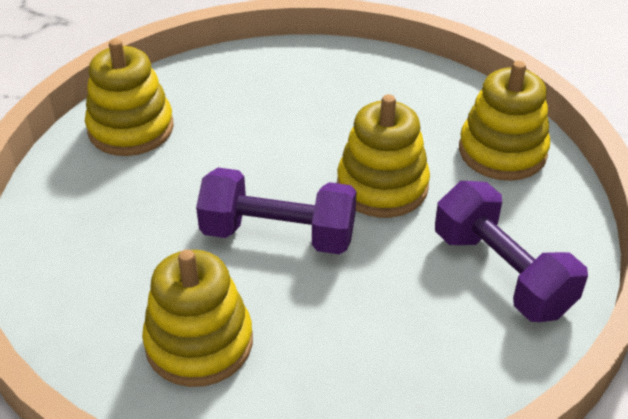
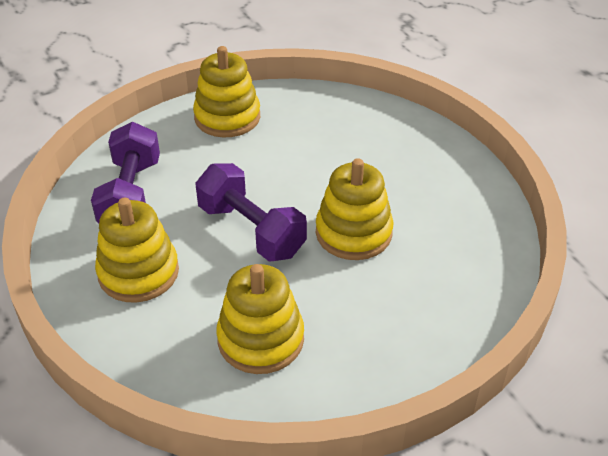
camera: 35 degrees right, 0 degrees up
purple dumbbell [435,181,588,322] -> purple dumbbell moved to [91,122,160,223]
yellow stacking toy [459,61,550,181] -> yellow stacking toy moved to [216,264,304,374]

